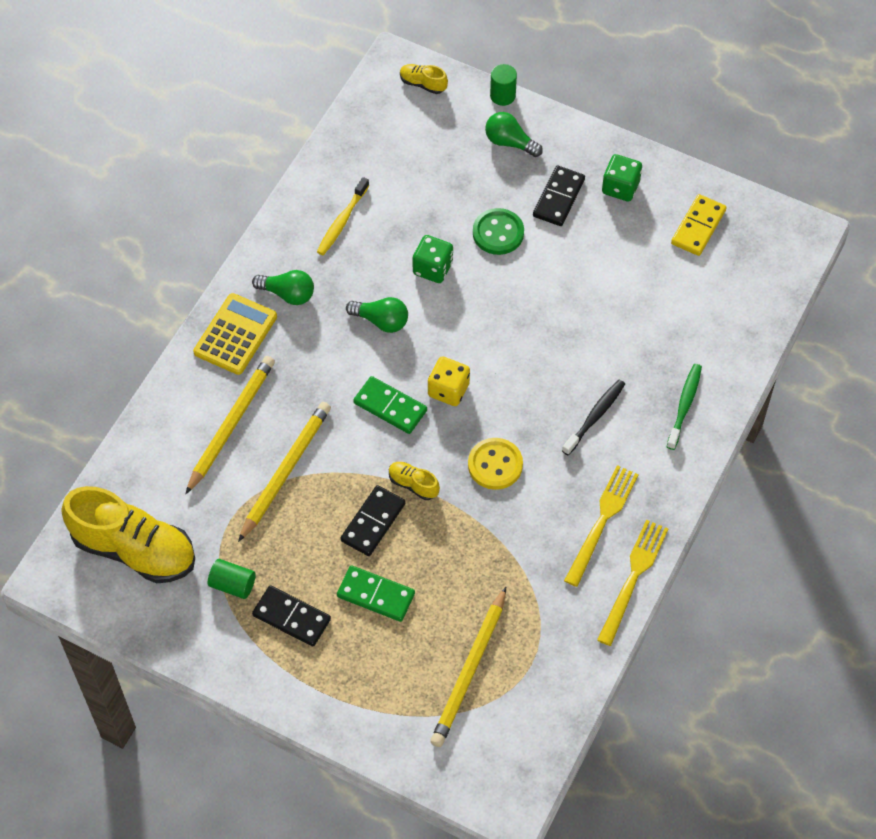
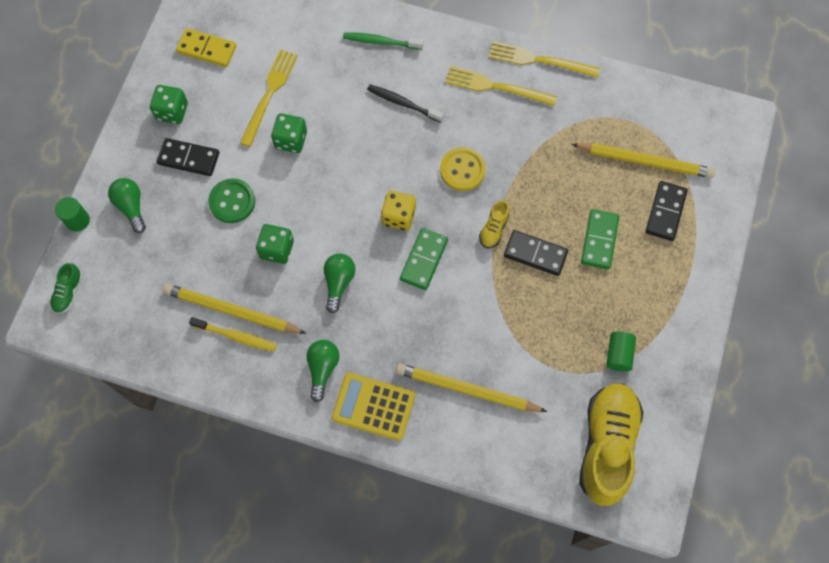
camera: 100 degrees left, 10 degrees up
yellow pencil [238,402,331,542] -> yellow pencil moved to [163,284,307,334]
black domino [252,585,331,647] -> black domino moved to [646,181,688,241]
yellow shoe [400,64,448,94] -> green shoe [50,263,82,314]
green light bulb [485,112,543,157] -> green light bulb turned 135 degrees clockwise [108,178,146,233]
none -> yellow fork [240,49,298,147]
none -> green dice [271,113,307,153]

